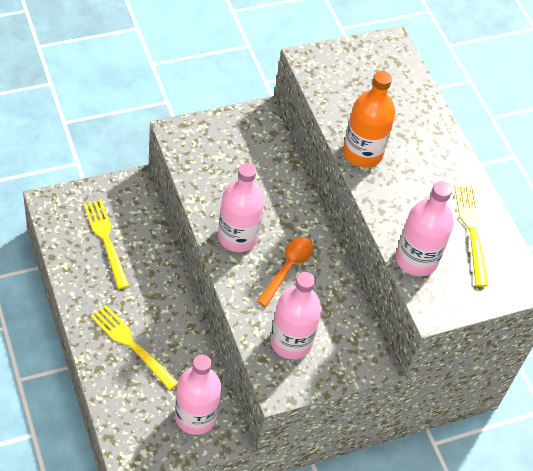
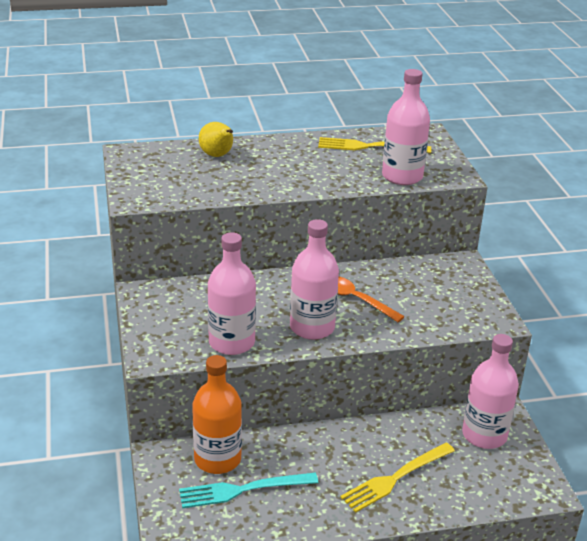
camera: 75 degrees left, 20 degrees down
yellow fork [83,199,129,289] -> turquoise fork [179,472,318,508]
pink bottle [270,272,322,359] -> pink bottle moved to [208,232,256,355]
orange bottle [343,71,395,167] -> orange bottle moved to [192,355,242,474]
none -> yellow pear [199,122,233,157]

